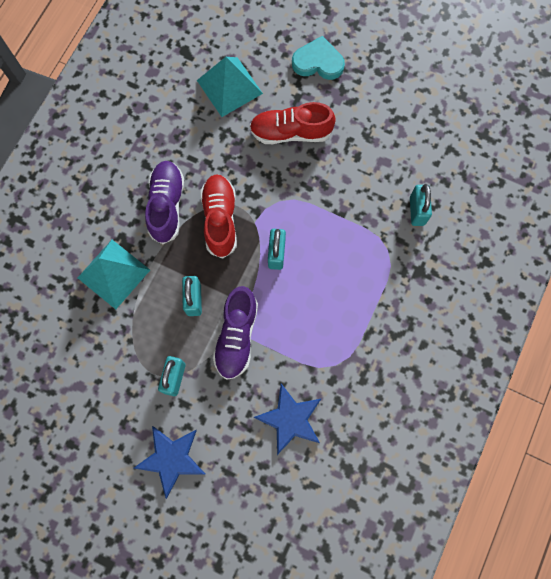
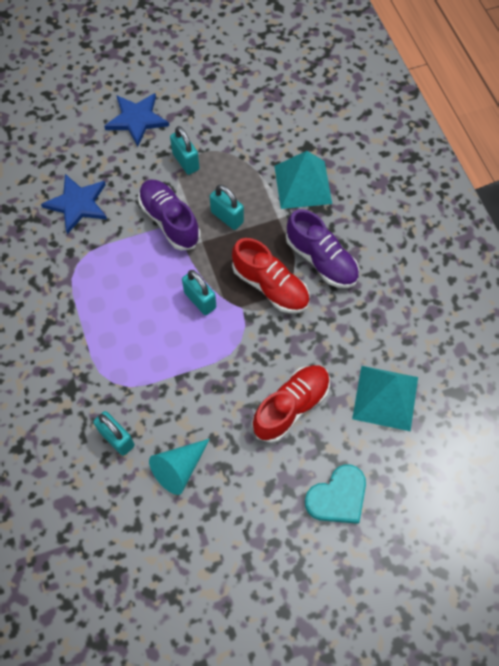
camera: 135 degrees right, 10 degrees down
none -> turquoise cone [149,439,210,495]

